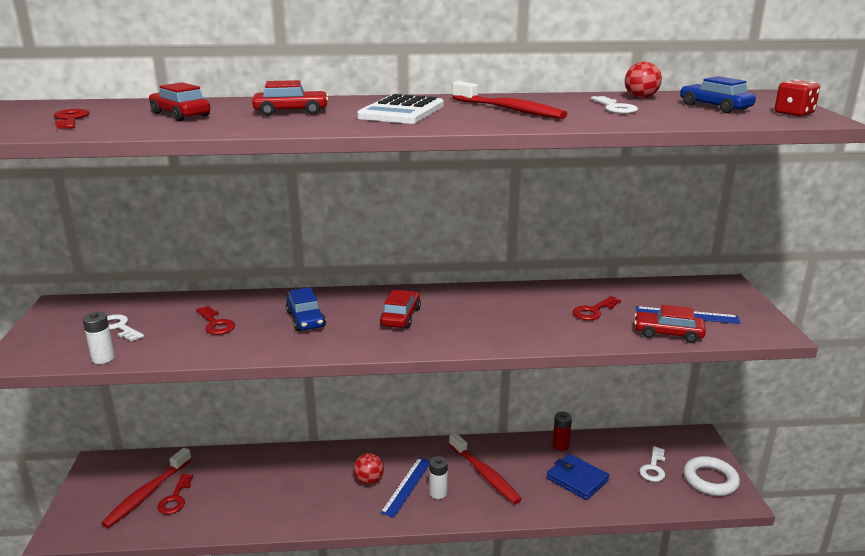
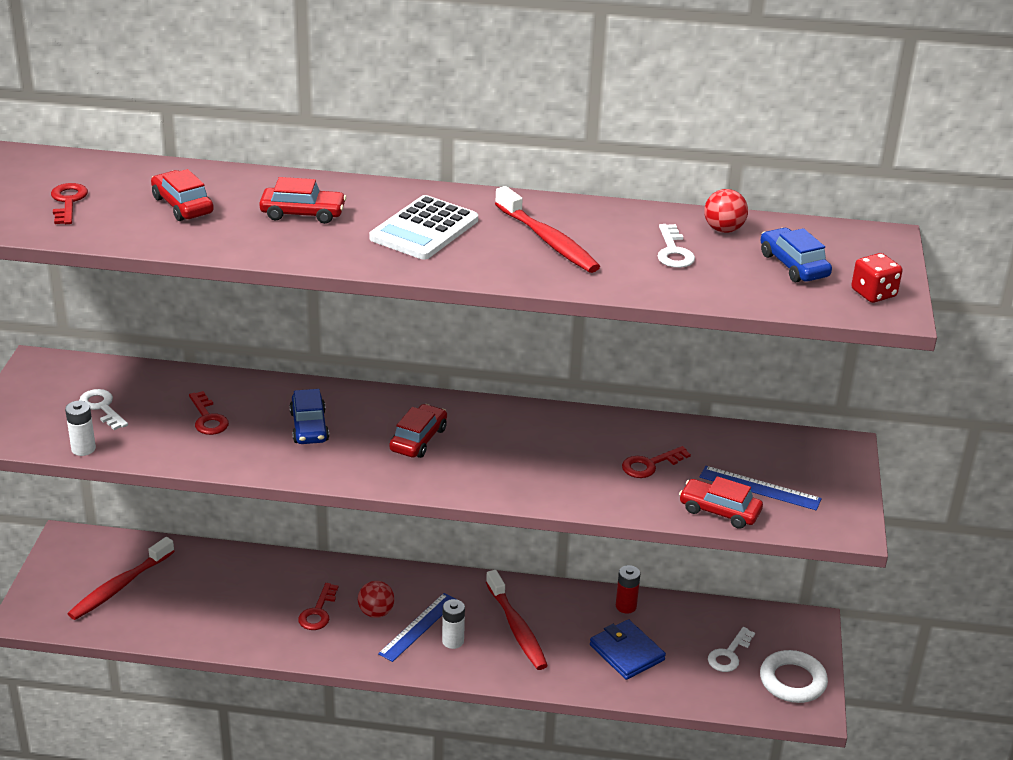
camera: 10 degrees right, 10 degrees up
red key [157,474,193,515] -> red key moved to [298,583,338,630]

